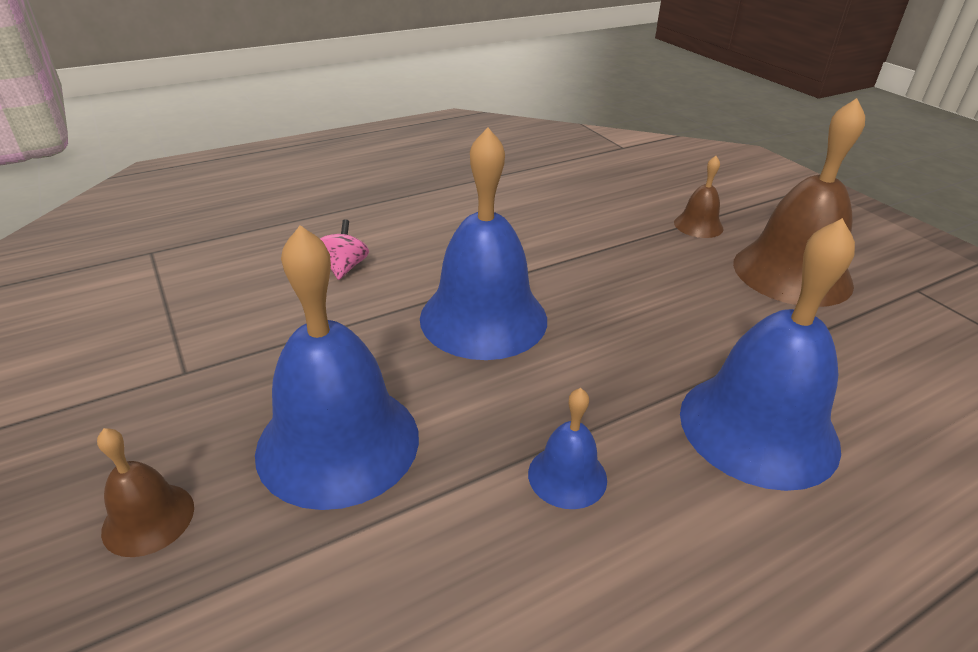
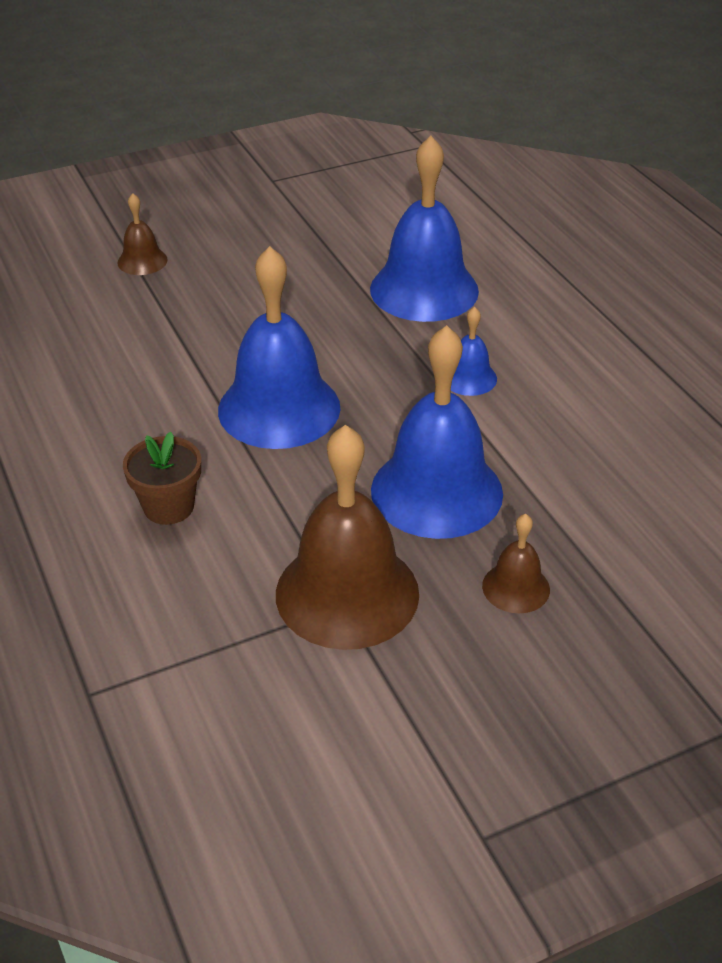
camera: 85 degrees left, 5 degrees up
pink spinning top [320,219,369,280] -> brown flower pot [123,432,201,525]
brown bell [733,98,865,307] -> brown bell moved to [276,425,419,650]

